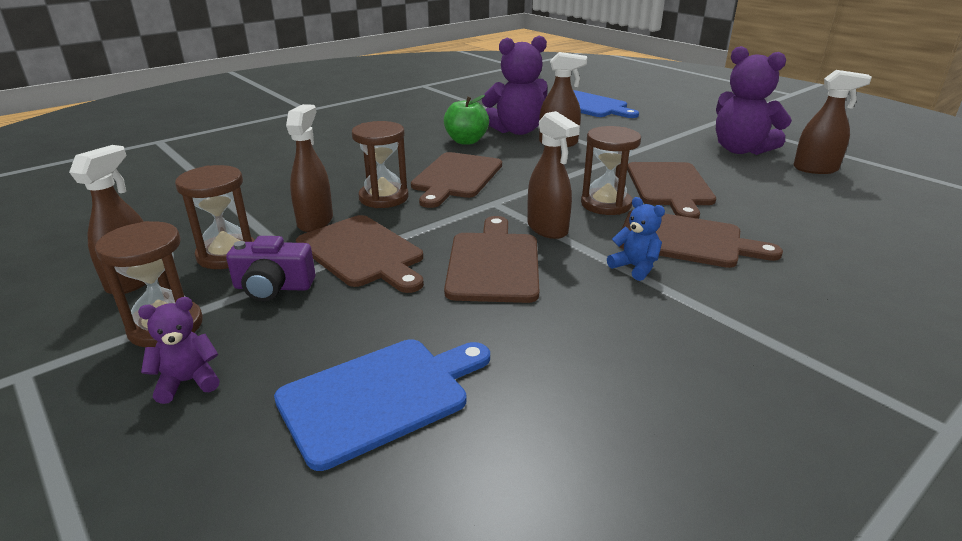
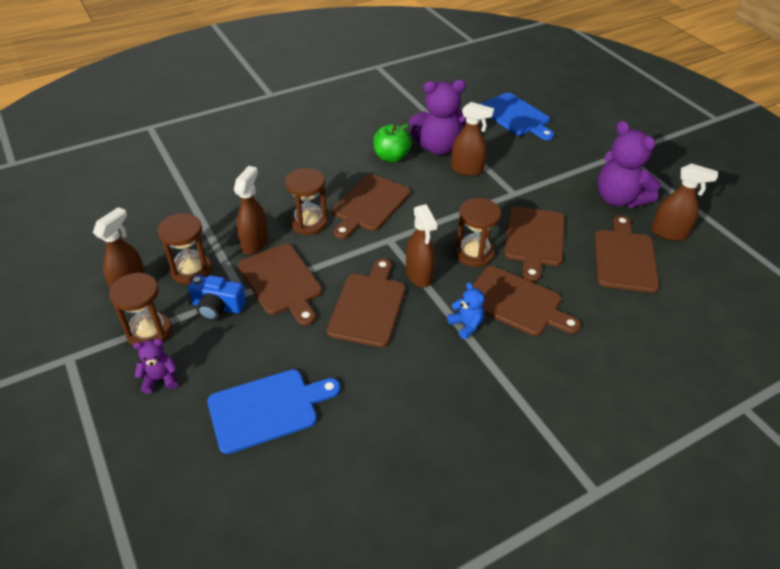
camera: 10 degrees right, 15 degrees up
purple camera [226,236,315,302] -> blue camera [188,275,246,321]
none -> brown cutting board [595,215,659,293]

